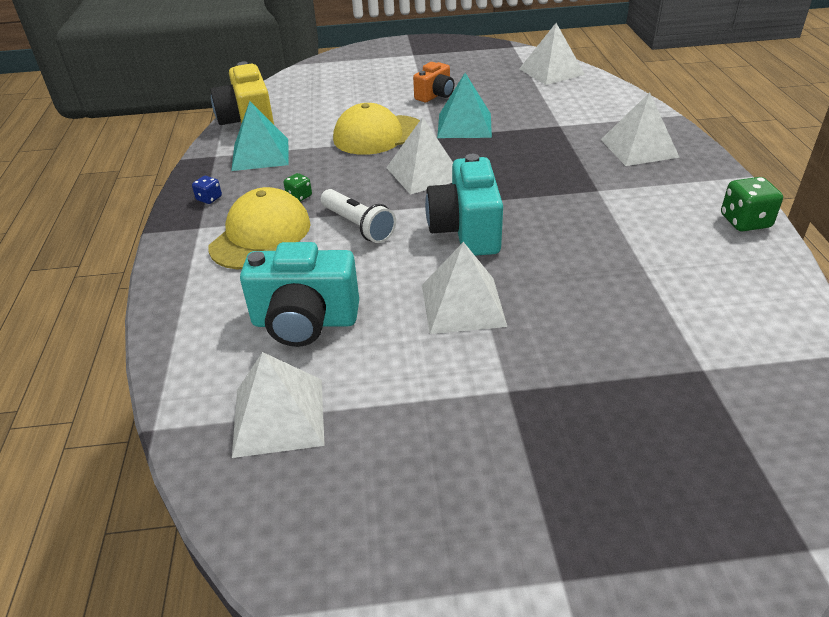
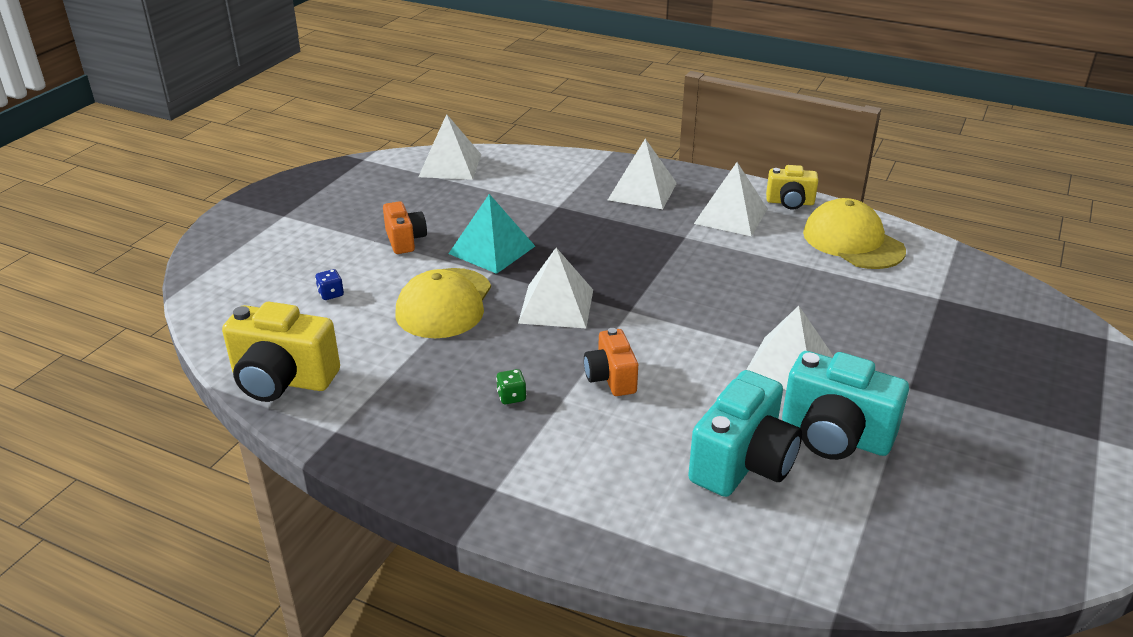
camera: 60 degrees left, 5 degrees down
blue dice [192,176,222,204] -> blue dice moved to [315,269,344,300]
yellow cap [208,187,311,269] -> yellow cap moved to [803,198,906,269]
turquoise pyramid [231,101,289,171] -> none
white pyramid [232,352,325,458] -> white pyramid moved to [694,162,767,236]
white flashlight [321,189,396,243] -> orange camera [584,328,638,396]
turquoise camera [425,154,503,256] -> turquoise camera moved to [782,351,909,460]
green dice [721,177,783,231] -> yellow camera [766,165,818,209]

